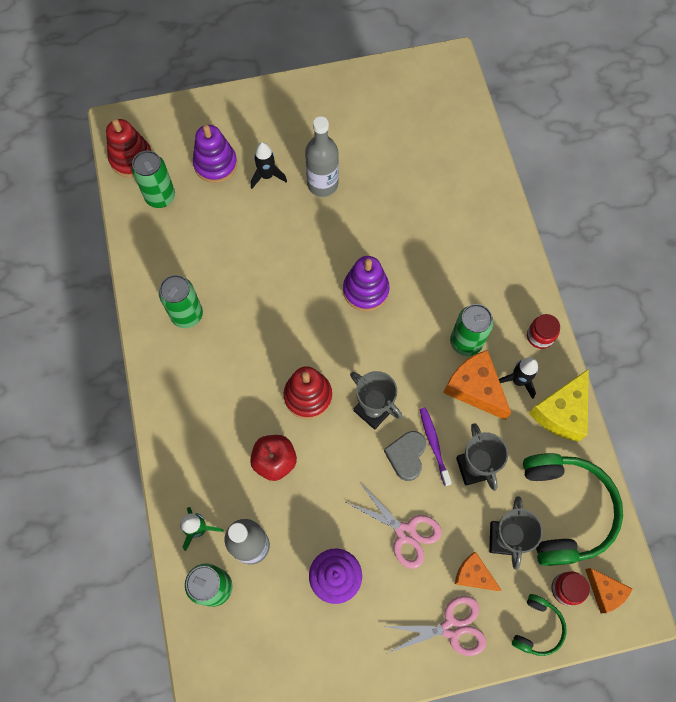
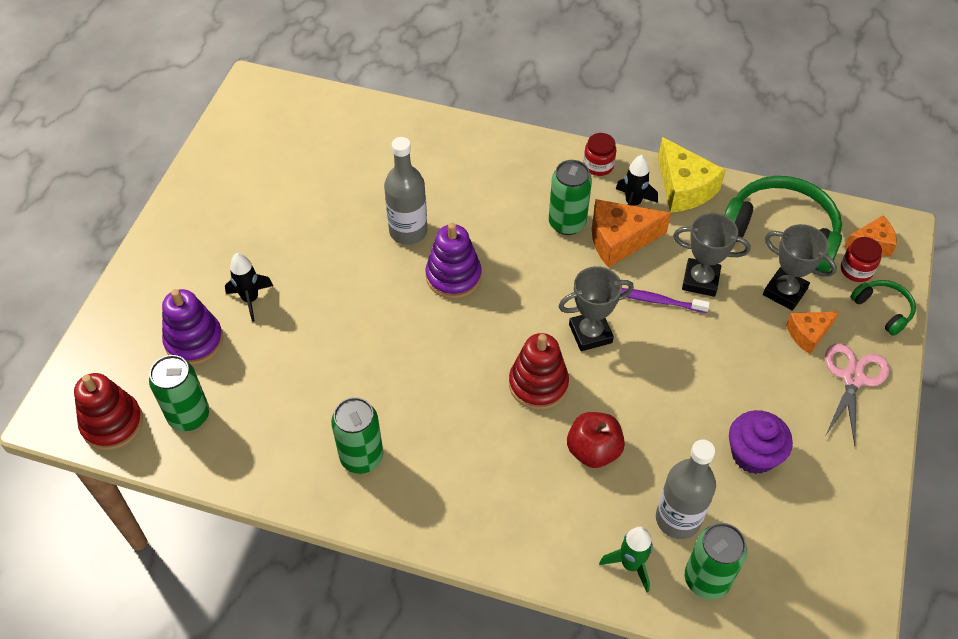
camera: 60 degrees left, 15 degrees down
grey bottle [305,116,339,197] -> grey bottle moved to [384,137,427,245]
pink scissors [346,484,442,569] -> none
grey heart [384,431,426,481] -> none

